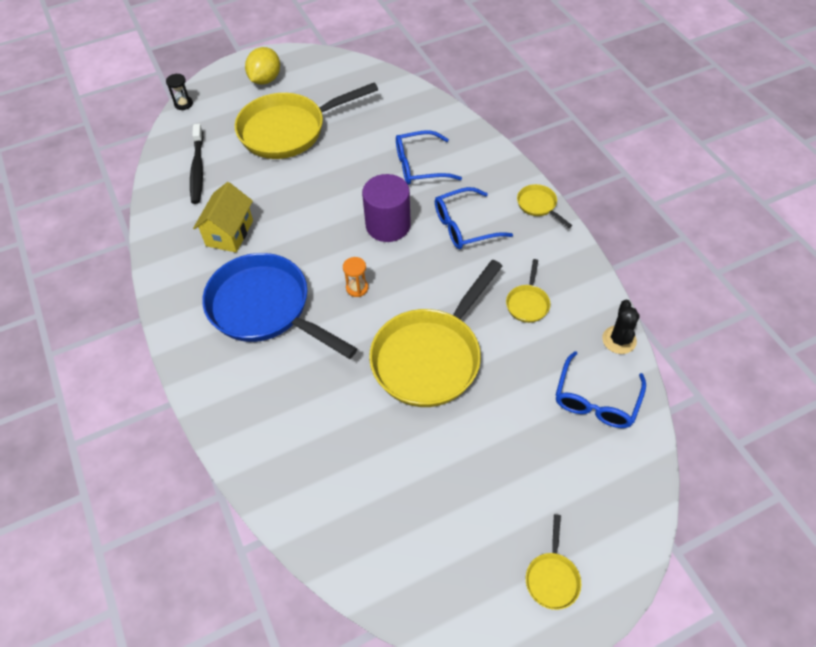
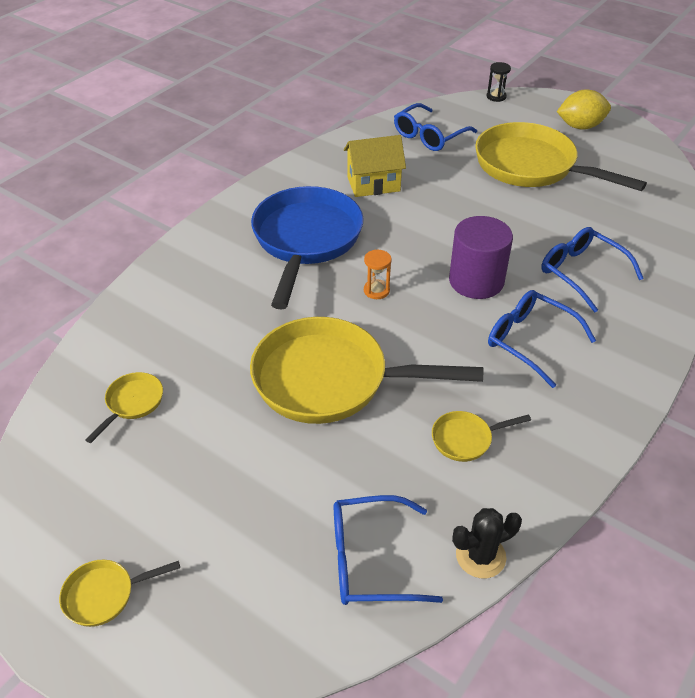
camera: 60 degrees right, 10 degrees down
black toothbrush [190,124,203,204] -> blue glasses [394,103,477,151]
yellow pan [517,184,572,228] -> yellow pan moved to [86,372,163,443]

